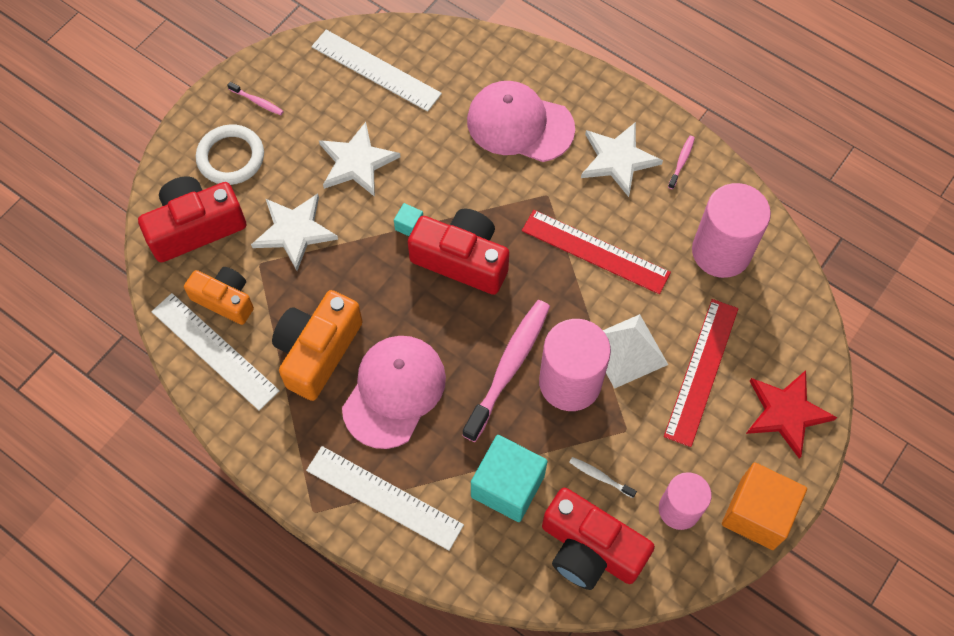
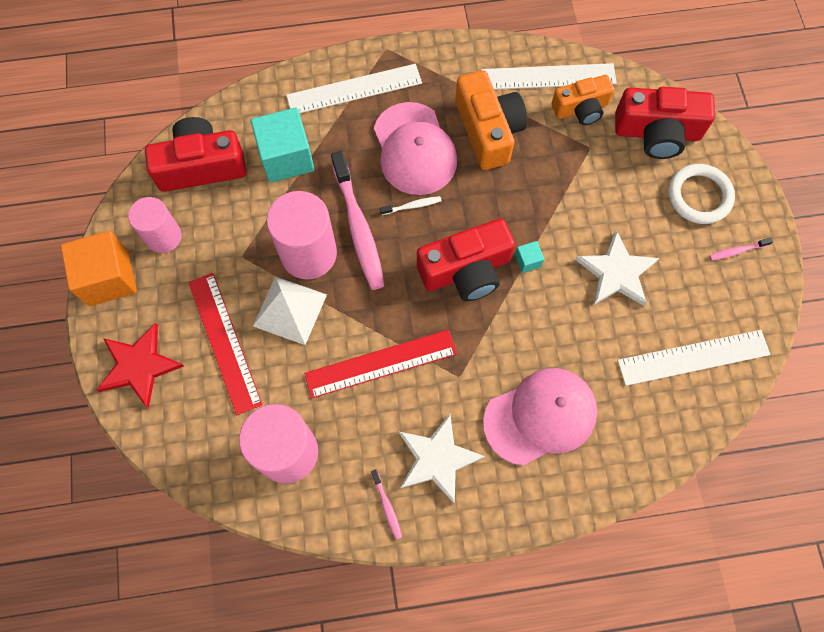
camera: 135 degrees right, 5 degrees up
red camera [138,176,246,262] -> red camera turned 75 degrees clockwise [615,87,715,159]
white star [251,194,338,271] -> none
white toothbrush [569,457,637,498] -> white toothbrush moved to [380,196,442,215]

